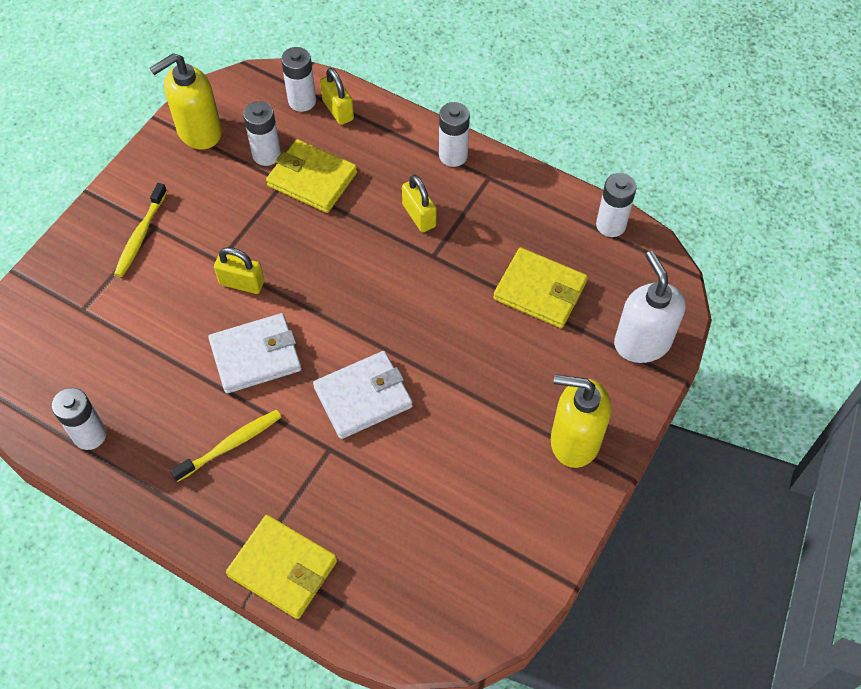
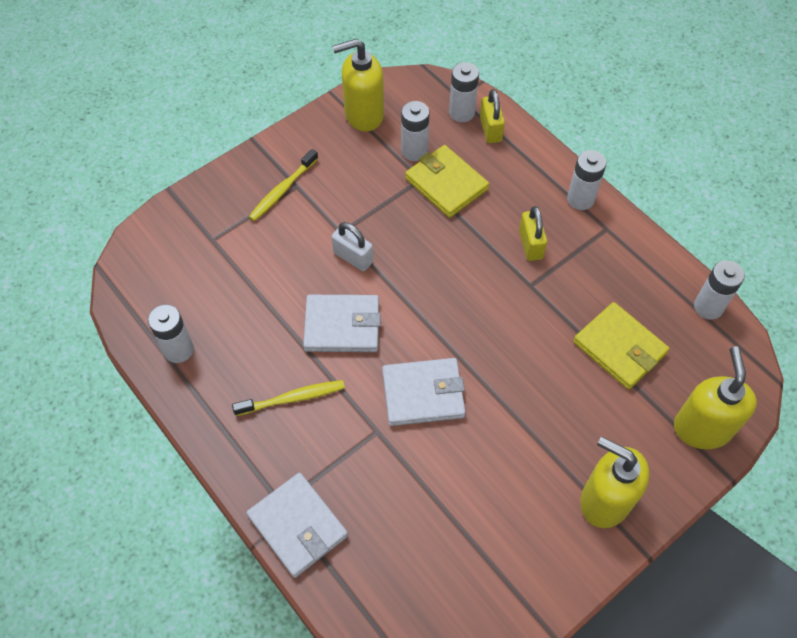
camera: 20 degrees right, 0 degrees up
yellow padlock [214,247,264,294] -> white padlock [332,222,373,271]
yellow wallet [226,515,337,619] -> white wallet [247,473,348,578]
white soap dispenser [614,251,686,363] -> yellow soap dispenser [674,346,757,449]

